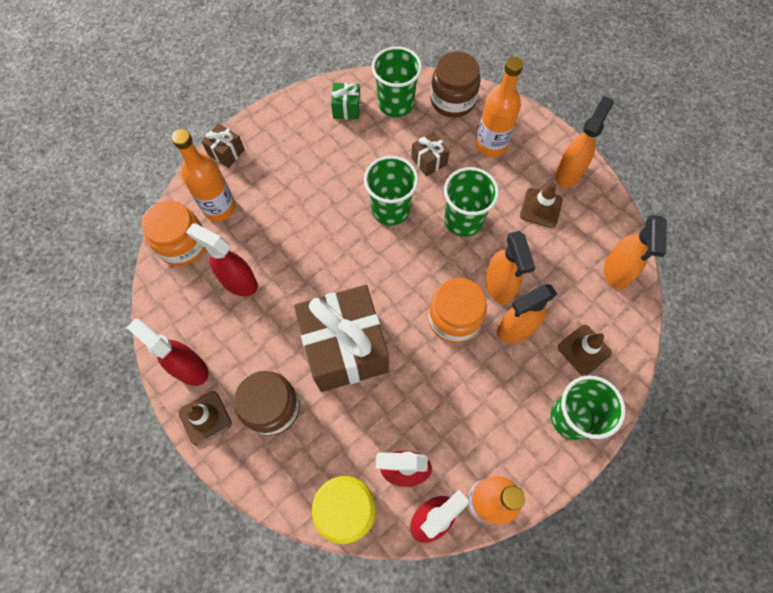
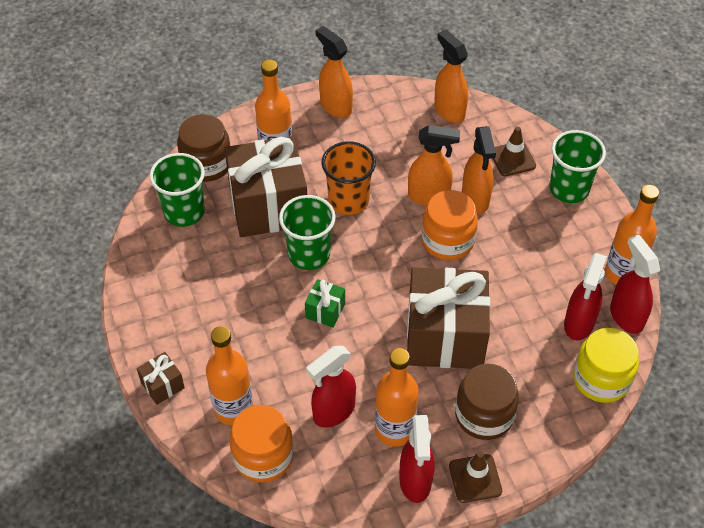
camera: 70 degrees left, 15 degrees down
red spray bottle [126,319,208,386] -> red spray bottle turned 60 degrees counterclockwise [399,415,434,503]
green gift [331,83,360,120] -> green gift moved to [305,279,345,328]
brown gift [411,132,450,176] -> brown gift [224,136,307,237], size x2.36
green cup [444,167,499,237] -> orange cup [321,141,376,215]
brown traffic cone [520,182,563,228] -> none
orange spray bottle [604,215,667,290] -> orange spray bottle turned 150 degrees counterclockwise [434,29,468,123]
none -> orange bottle [375,348,419,447]

